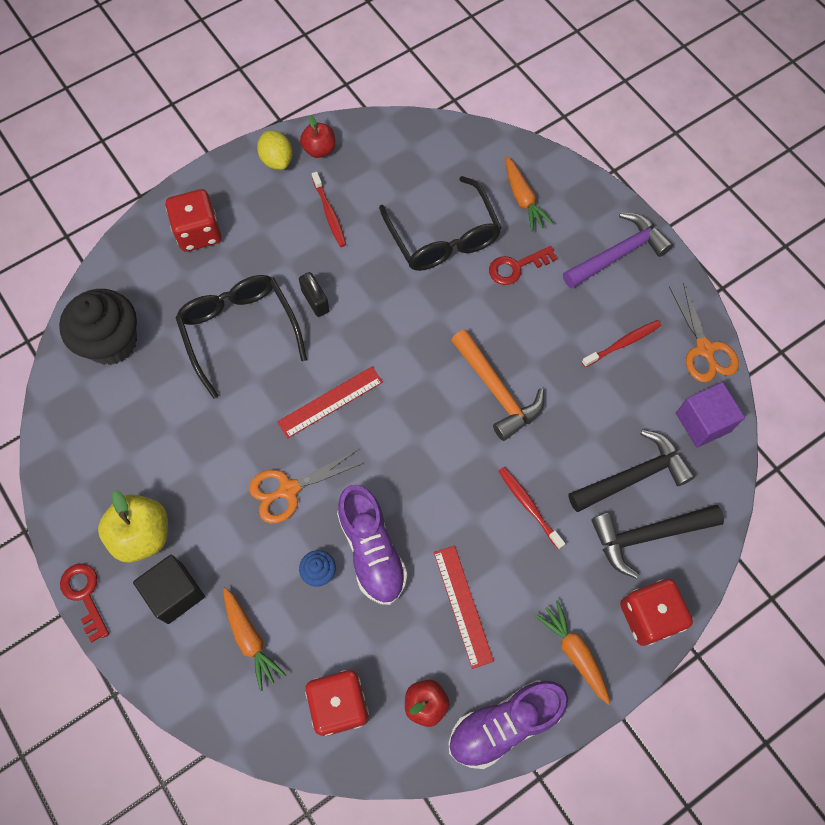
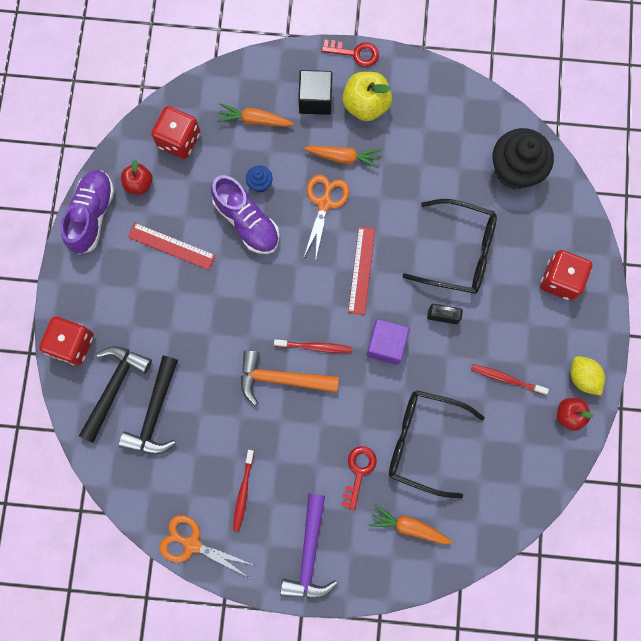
camera: 130 degrees right, 10 degrees up
yellow lemon [257,131,293,170] -> yellow lemon turned 45 degrees clockwise [570,356,605,396]
purple shoe [337,485,408,605] -> purple shoe turned 150 degrees counterclockwise [211,175,279,254]
red toothbrush [499,467,565,549] -> red toothbrush moved to [274,339,352,353]
orange carrot [535,600,610,705] -> orange carrot moved to [304,145,382,169]
purple cube [676,382,745,447] -> purple cube moved to [366,319,410,365]

